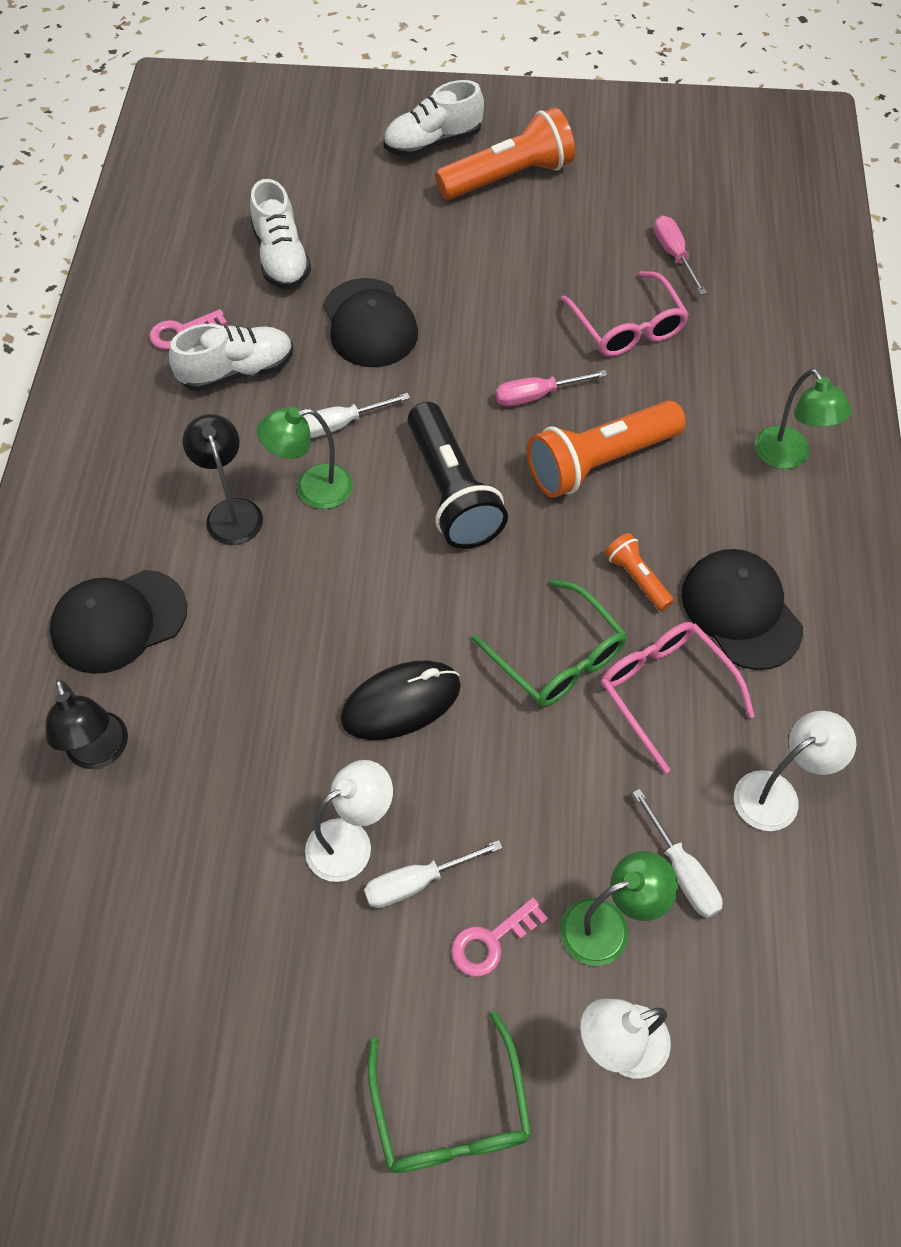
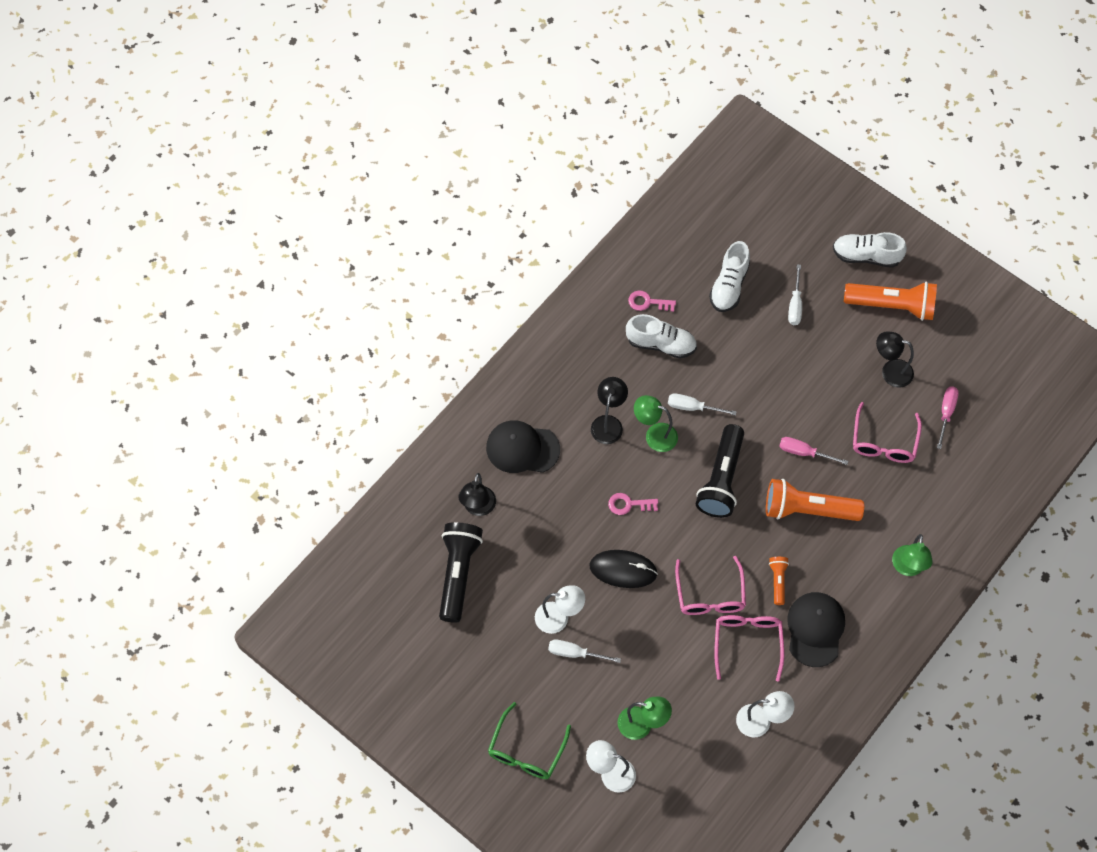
camera: 35 degrees right, 5 degrees up
black cap [323,278,418,367] -> none
pink key [451,898,548,977] -> pink key moved to [608,493,658,515]
green glasses [472,579,627,707] -> pink glasses [675,556,746,615]
white screwdriver [633,789,723,918] -> white screwdriver moved to [788,264,802,325]
none -> black flashlight [439,522,483,623]
none -> black lamp [876,331,914,388]

